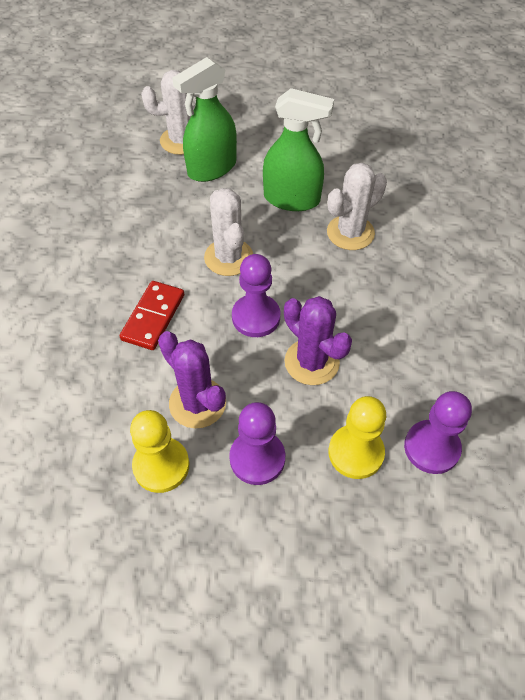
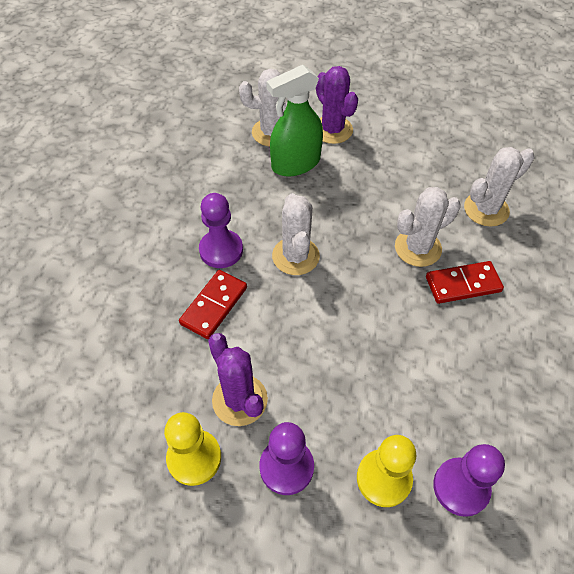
camera: 10 degrees right, 0 degrees up
purple pawn [232,254,280,337] -> purple pawn moved to [199,193,243,268]
green spray bottle [263,88,334,211] -> none
purple cactus [284,296,352,385] -> purple cactus moved to [316,66,358,144]
none -> red domino [426,261,504,304]
none -> white cactus [464,147,535,227]

